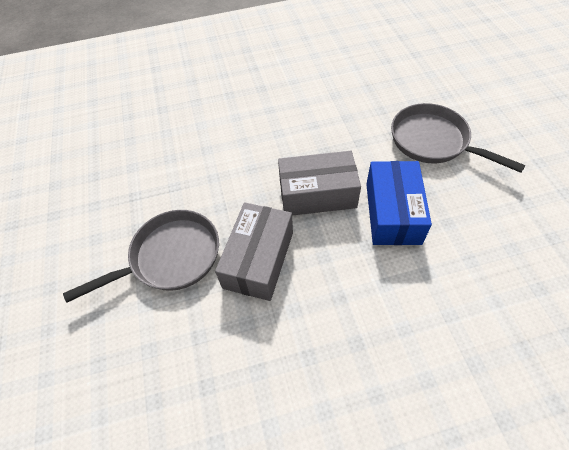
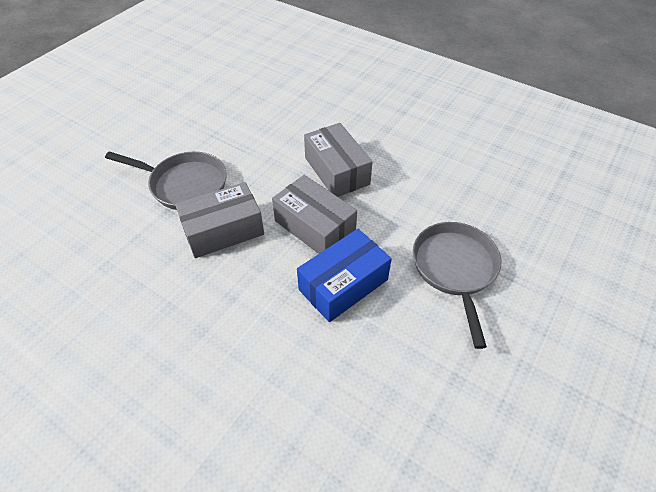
camera: 45 degrees right, 5 degrees down
none -> grey box [304,123,372,197]

